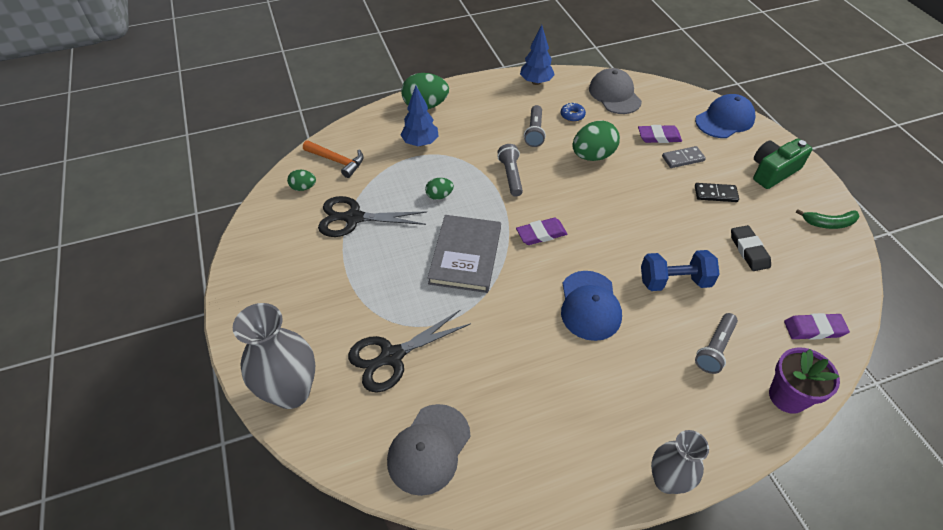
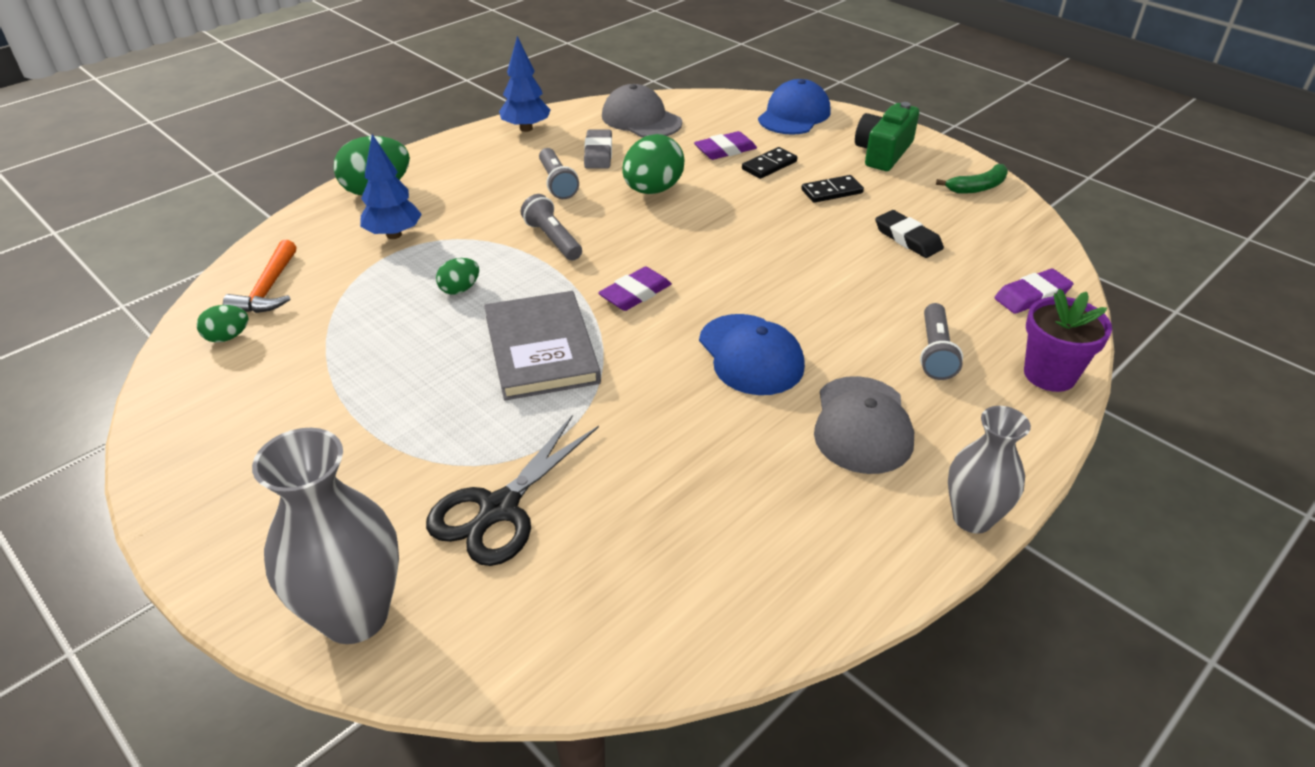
camera: 25 degrees left, 10 degrees down
orange hammer [303,140,364,178] -> orange hammer turned 90 degrees clockwise [223,240,297,313]
black scissors [318,196,427,237] -> none
grey cap [387,404,470,496] -> grey cap moved to [814,376,914,474]
blue donut [561,103,586,122] -> grey eraser [584,130,612,168]
blue dumbbell [641,250,720,291] -> none
grey domino [662,146,706,168] -> black domino [742,147,798,179]

